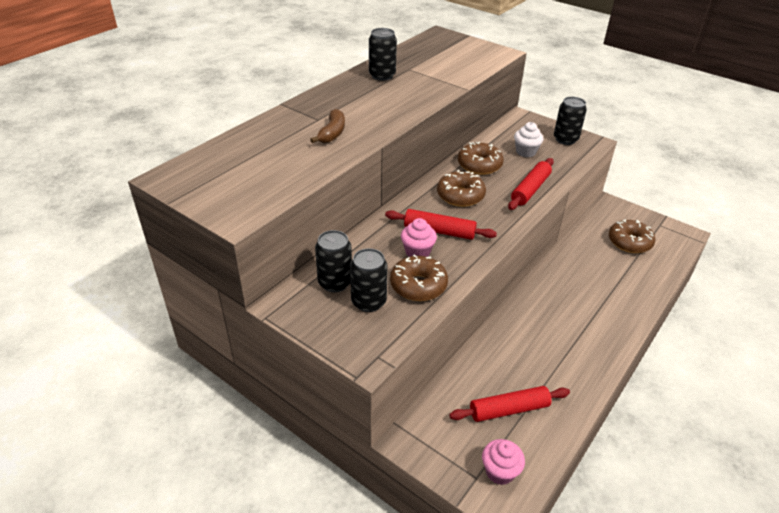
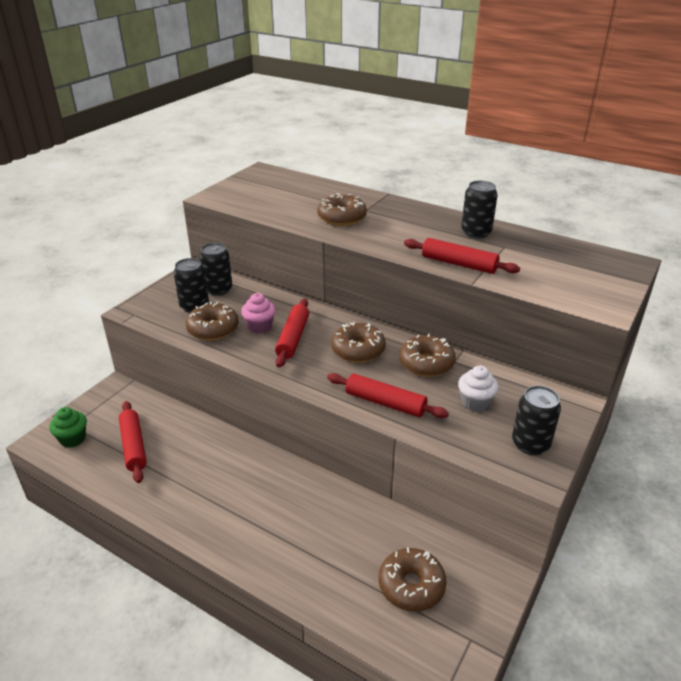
camera: 85 degrees right, 5 degrees down
brown banana [310,109,345,143] -> brown donut [317,193,367,226]
pink cupcake [482,439,525,485] -> green cupcake [49,407,87,448]
none -> red rolling pin [404,238,520,274]

